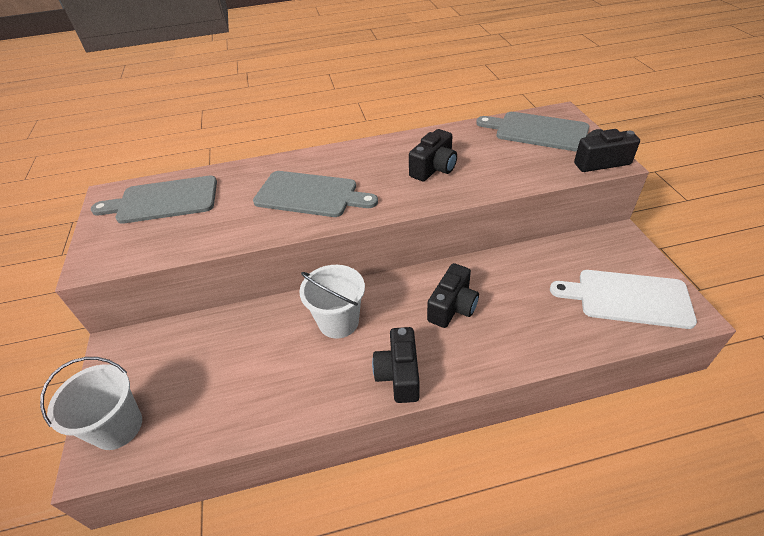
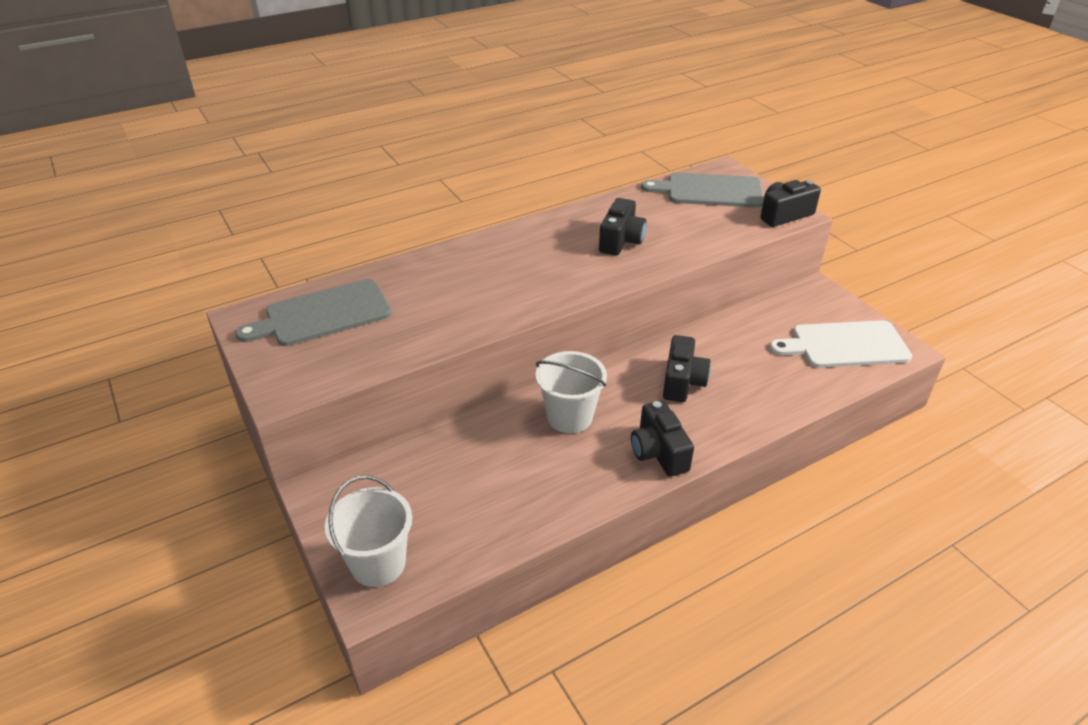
camera: 20 degrees left, 5 degrees down
grey cutting board [253,171,378,217] -> none

